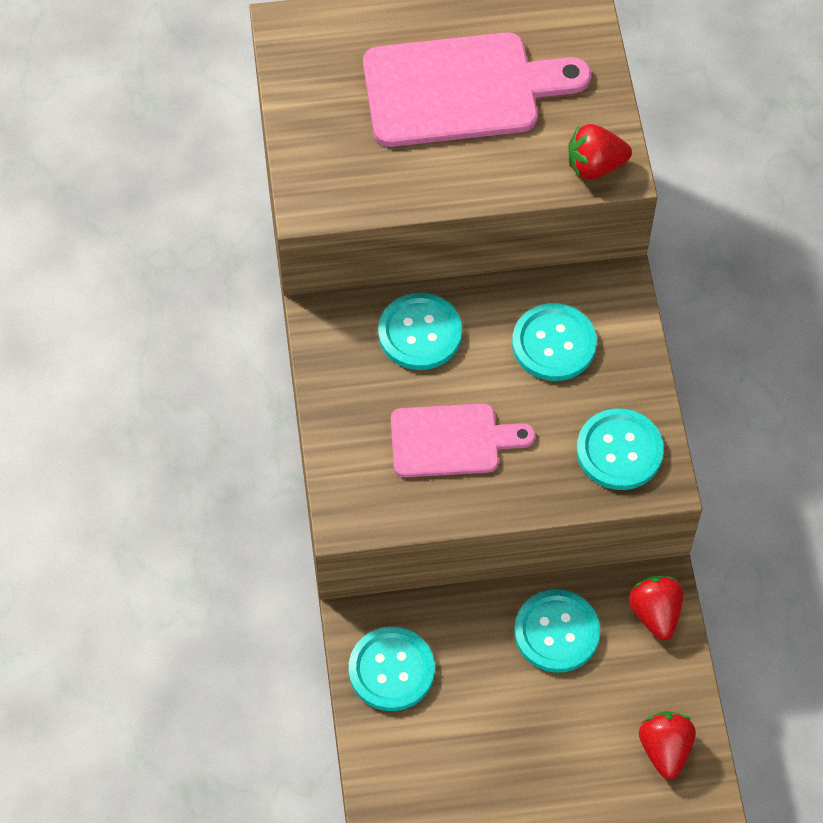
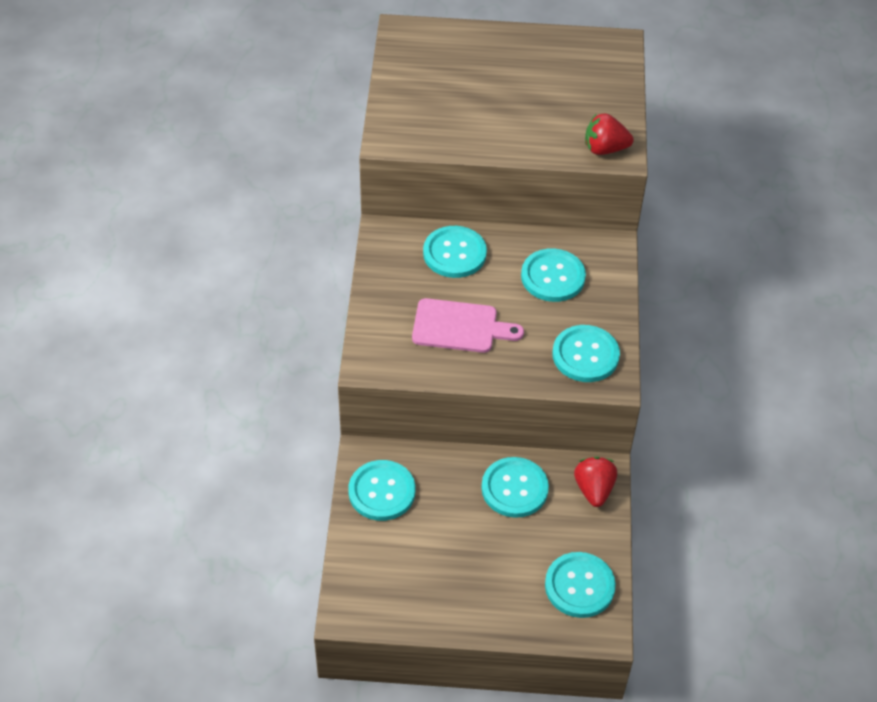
camera: 10 degrees right, 10 degrees down
pink cutting board [363,32,591,147] -> none
red strawberry [639,711,696,780] -> turquoise button [545,552,616,618]

